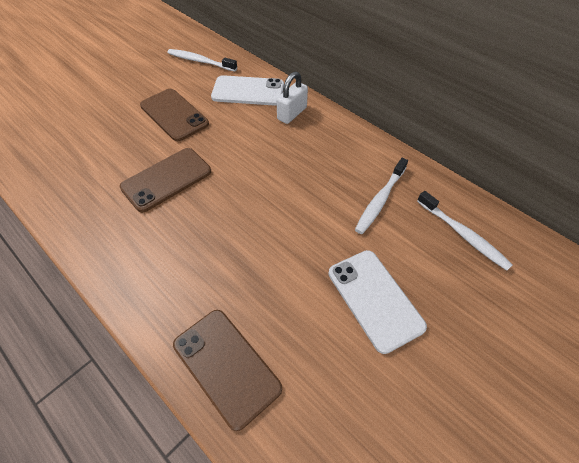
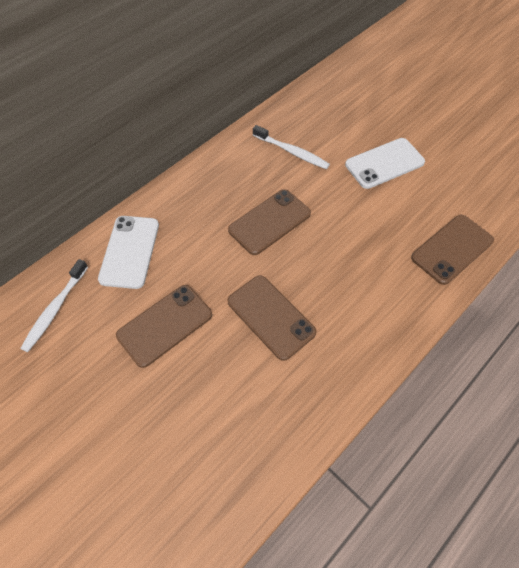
camera: 90 degrees left, 5 degrees up
white padlock [276,72,308,124] -> none
white toothbrush [417,191,513,271] -> none
none -> brown phone [228,189,311,255]

